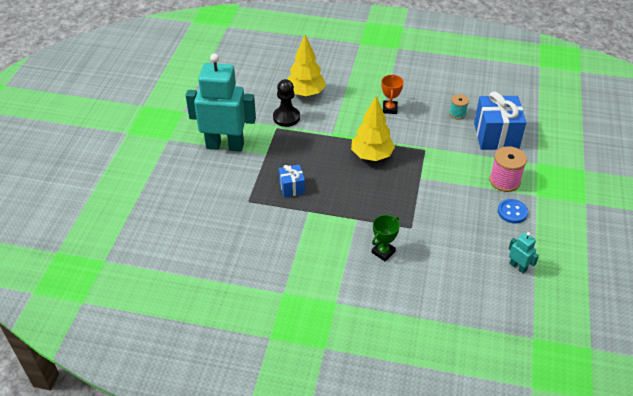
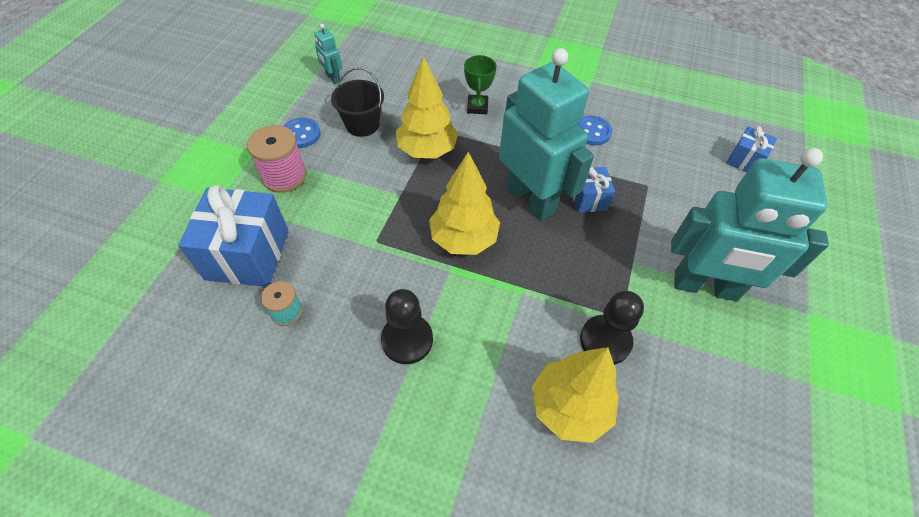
camera: 175 degrees left, 10 degrees up
green trophy [372,215,400,261] -> green trophy turned 45 degrees counterclockwise [464,55,497,114]
orange trophy [381,74,404,114] -> black pawn [381,289,433,364]
none -> black bucket [331,67,384,137]
none -> yellow tree [396,56,458,159]
none -> turquoise robot [499,48,594,221]
none -> blue button [578,115,612,145]
none -> blue gift [726,126,777,172]

